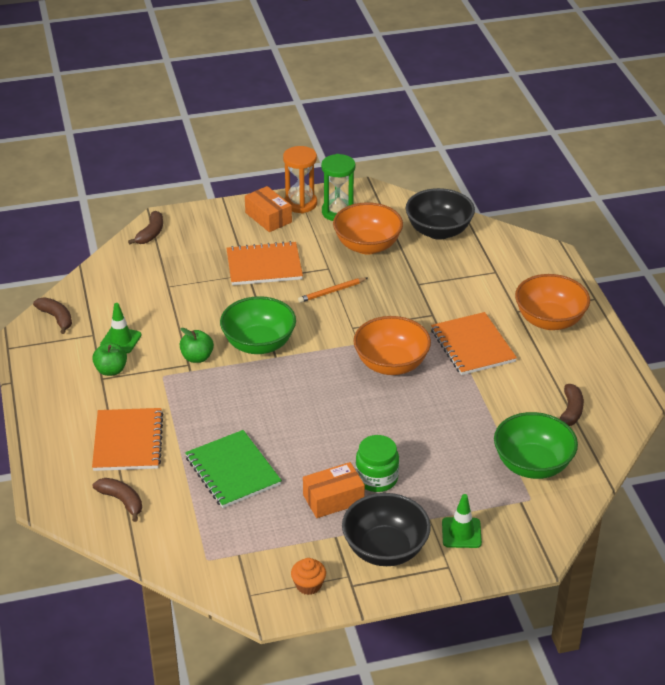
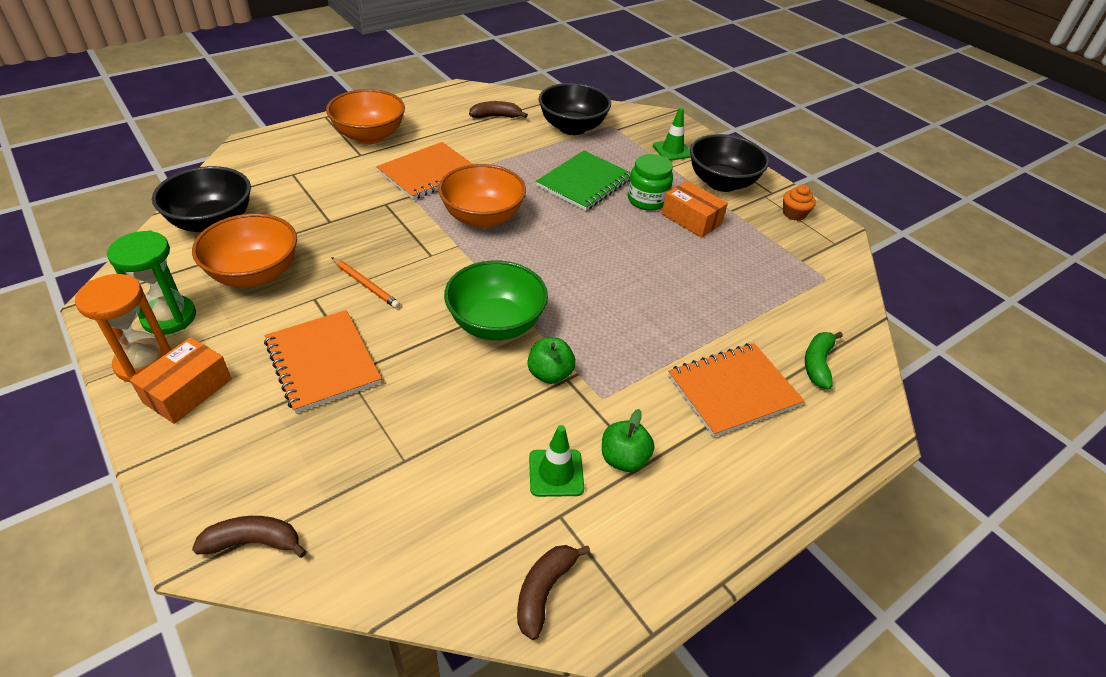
camera: 115 degrees left, 5 degrees up
brown banana [93,478,142,522] -> green banana [805,332,843,389]
green notebook [185,430,282,508] -> green notebook moved to [536,151,631,211]
green bowl [494,412,578,479] -> black bowl [539,83,611,135]

